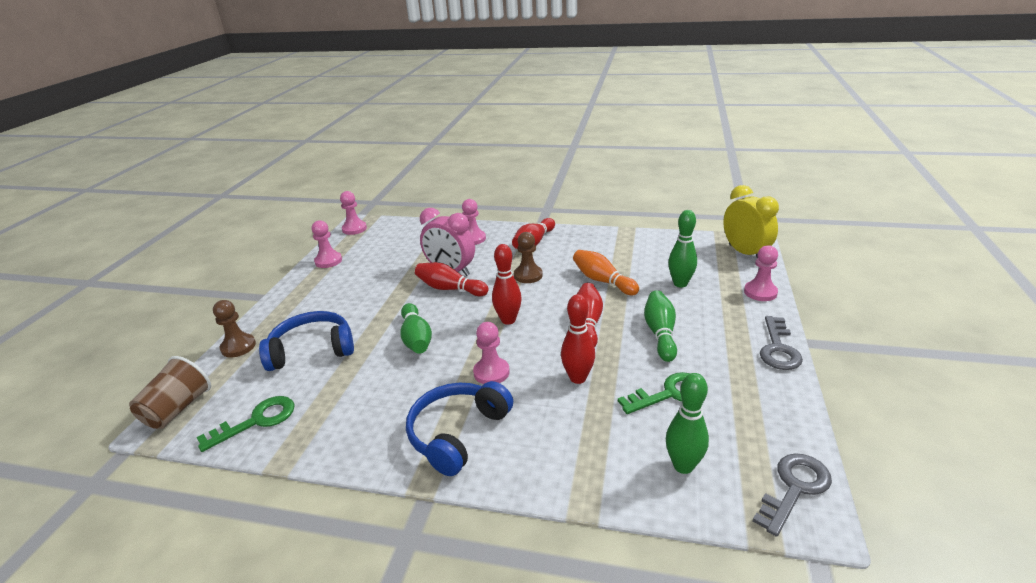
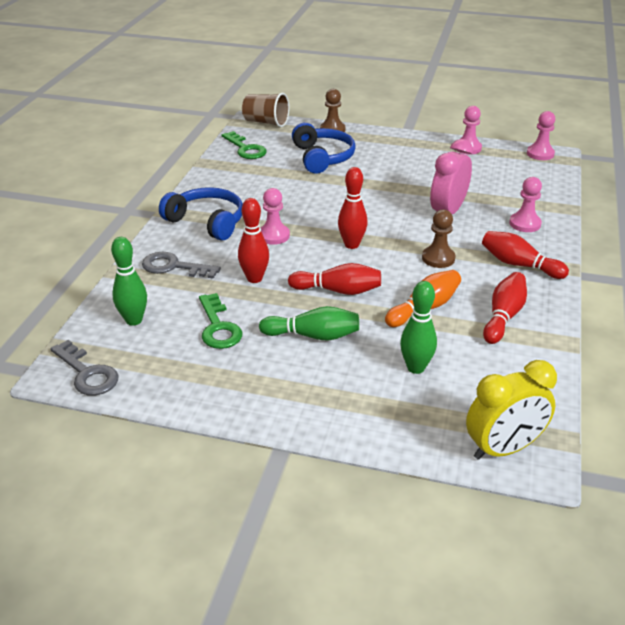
camera: 90 degrees right, 5 degrees up
green bowling pin [400,303,432,354] -> none
red bowling pin [415,262,489,296] -> red bowling pin moved to [483,272,527,344]
pink pawn [744,245,778,301] -> none
grey key [760,316,803,370] -> grey key moved to [142,252,221,279]

